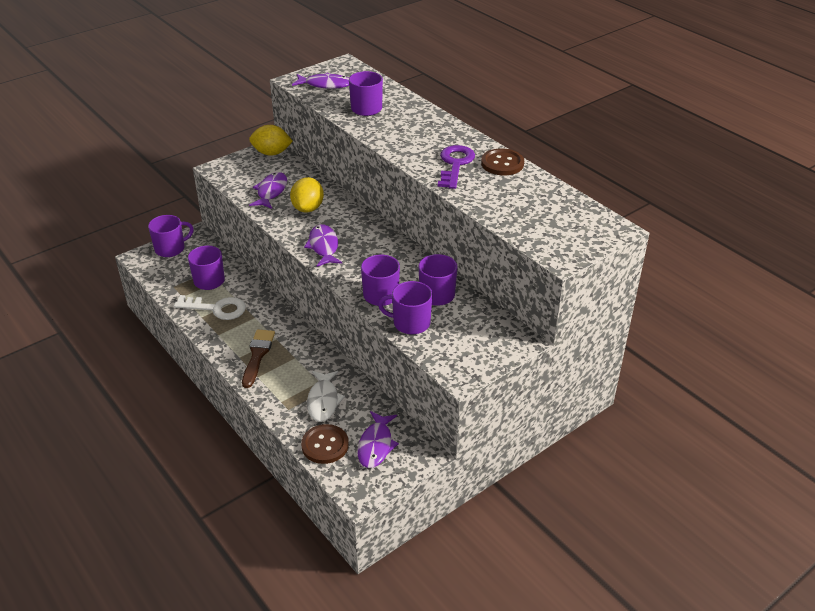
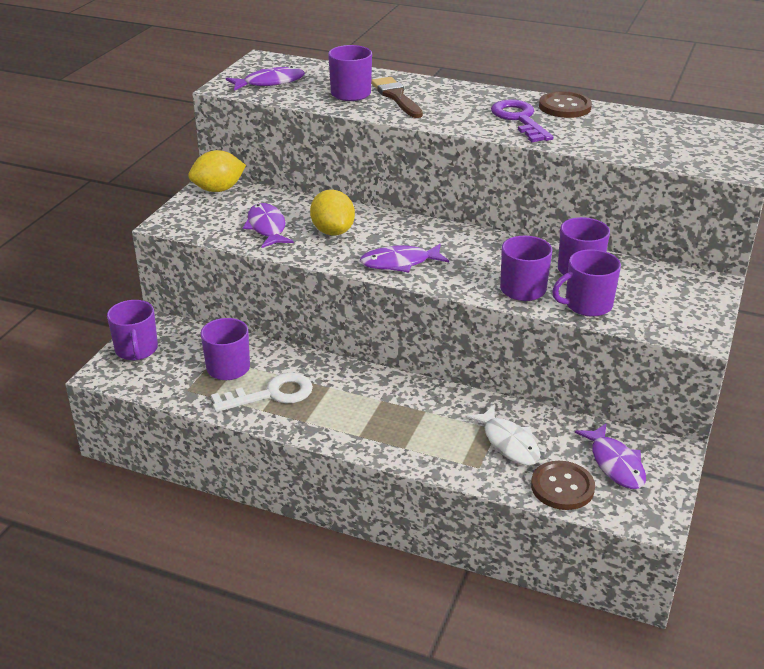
camera: 30 degrees left, 5 degrees down
purple mug [148,215,194,257] -> purple mug turned 135 degrees clockwise [107,300,158,360]
brown brush [242,329,275,388] -> brown brush moved to [371,77,423,118]
purple fish [304,224,342,267] -> purple fish turned 60 degrees counterclockwise [360,244,449,273]

